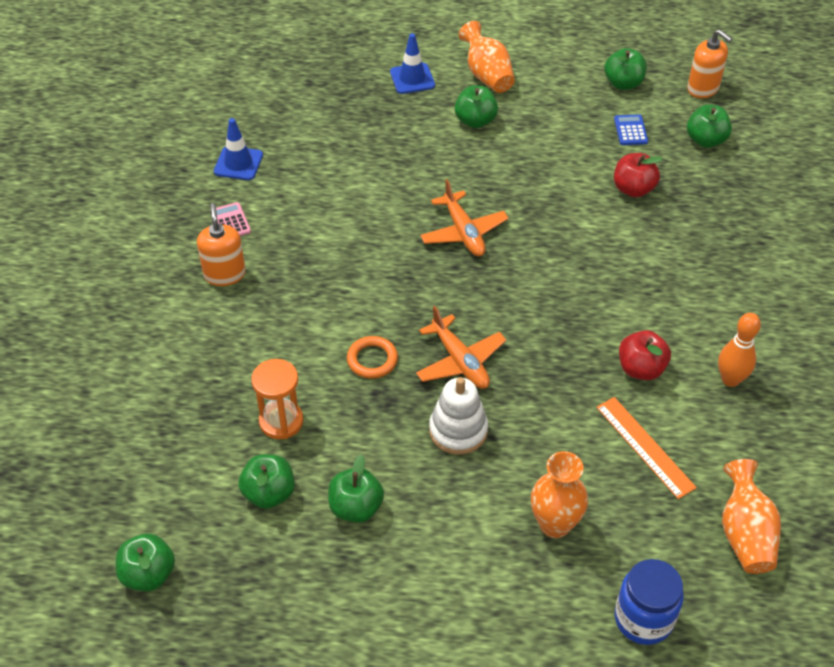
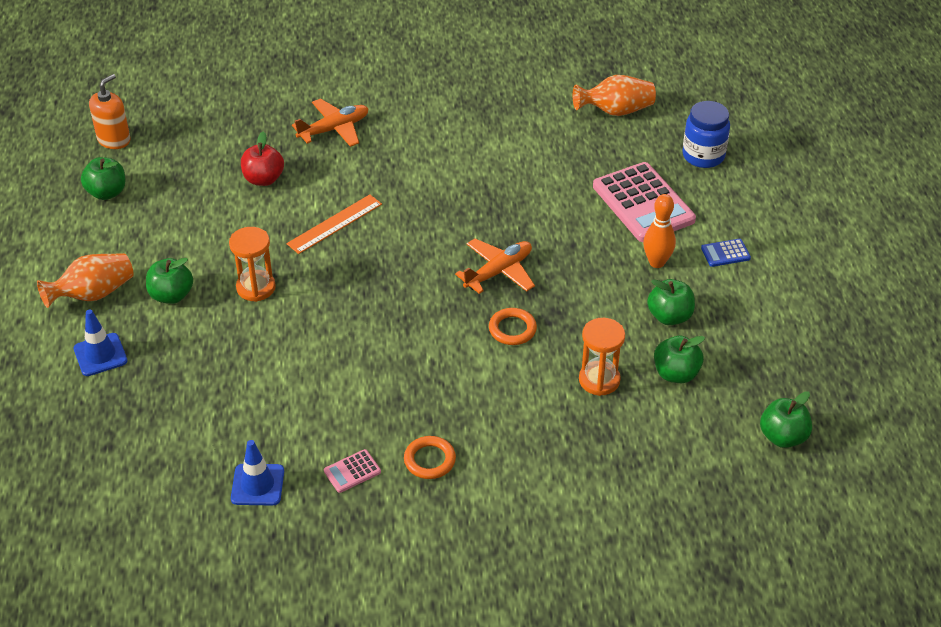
camera: 100 degrees left, 5 degrees down
orange soap dispenser [197,203,246,286] -> orange ring [404,436,456,479]
orange plane [420,179,509,256] -> orange plane moved to [292,99,369,147]
white stacking toy [429,377,488,455] -> none
orange vase [531,451,588,538] -> pink calculator [593,162,696,242]
orange ruler [596,397,697,499] -> orange ruler moved to [286,194,382,254]
blue calculator [614,114,648,145] -> blue calculator moved to [701,239,751,267]
red apple [619,330,671,380] -> none
green apple [687,104,732,148] -> none
orange bowling pin [718,313,761,387] -> orange bowling pin moved to [643,194,676,268]
none -> orange hourglass [229,227,276,302]

